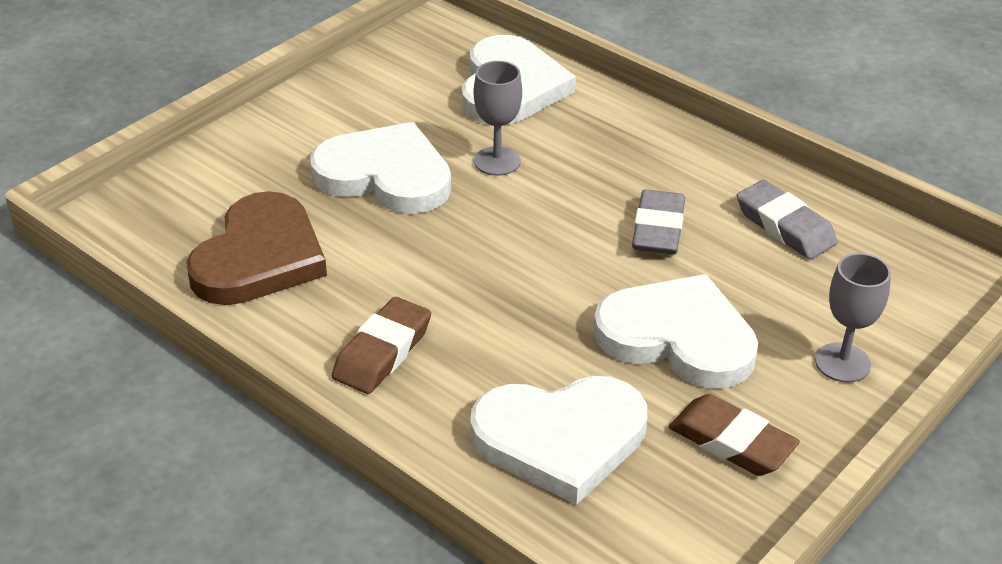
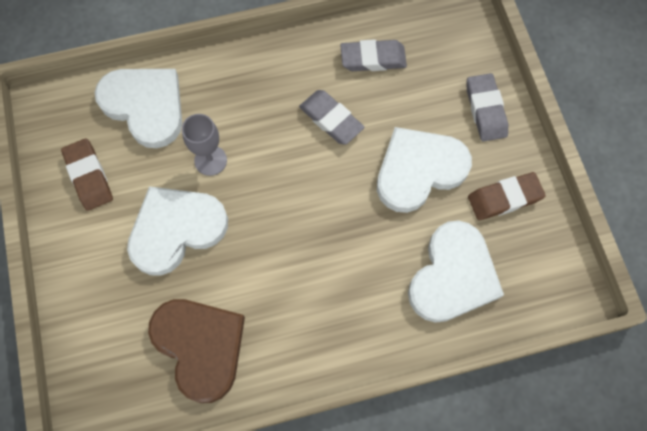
camera: 55 degrees left, 30 degrees up
brown eraser [332,297,431,394] -> brown eraser moved to [61,138,113,211]
grey goblet [815,253,891,383] -> grey eraser [467,73,508,142]

